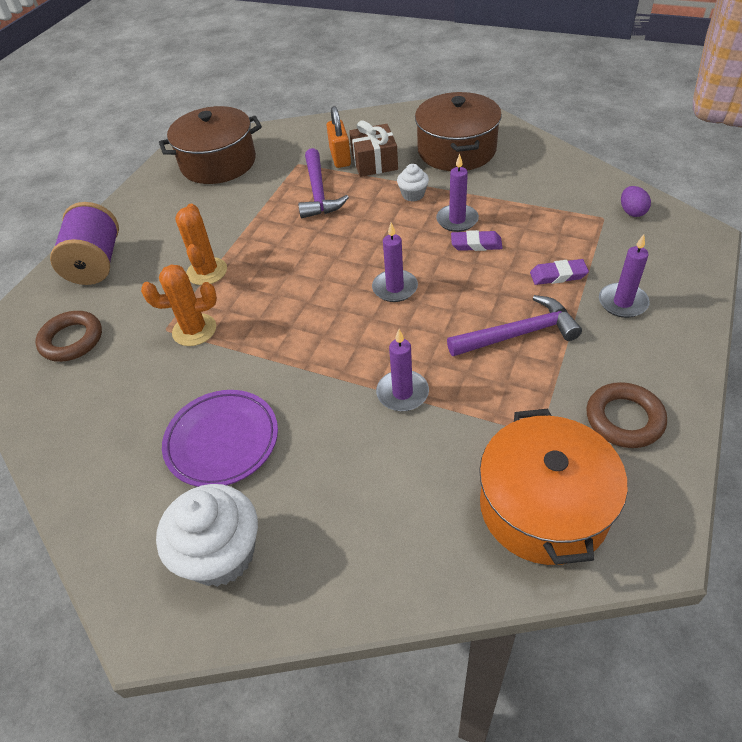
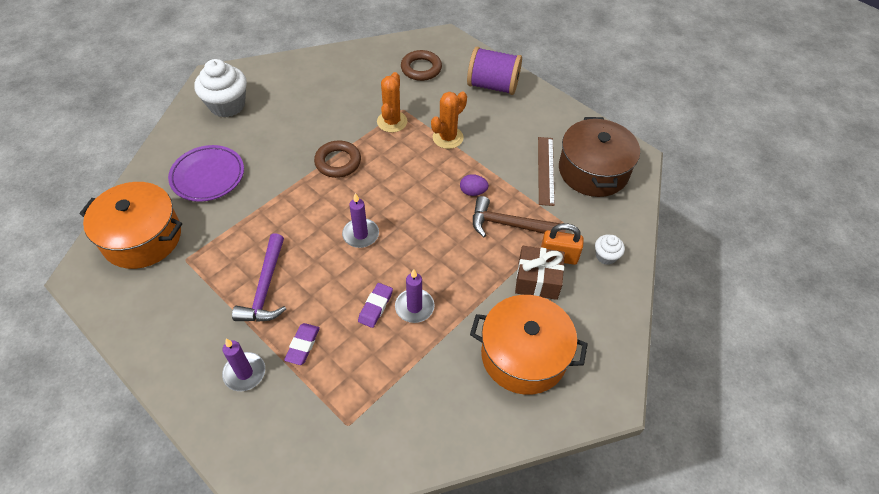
camera: 105 degrees right, 5 degrees up
purple plate [162,390,278,487] -> purple plate moved to [168,145,244,202]
orange cactus [175,204,227,285] -> orange cactus turned 60 degrees counterclockwise [431,91,467,149]
purple hammer [298,148,349,218] -> brown hammer [473,196,566,237]
purple candle [376,329,429,411] -> none
white cupcake [397,164,429,201] -> white cupcake moved to [595,235,625,265]
brown pot [415,92,502,171] -> orange pot [470,295,588,394]
brown ring [586,382,667,448] -> brown ring moved to [314,141,361,178]
purple egg [621,186,651,217] -> purple egg moved to [460,174,489,196]
none -> brown ruler [538,137,555,206]

